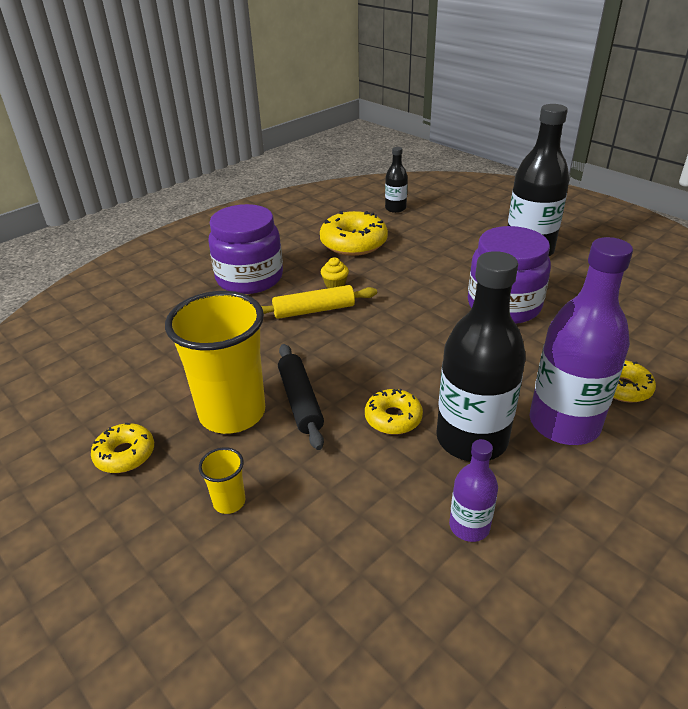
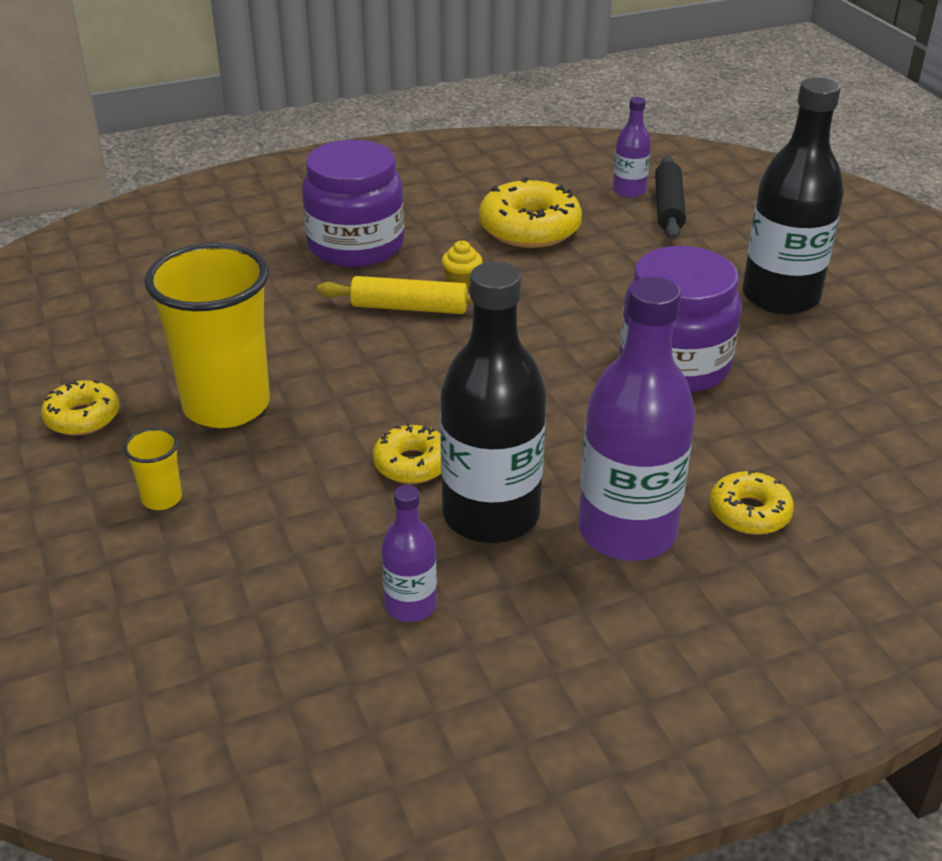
camera: 20 degrees right, 0 degrees up
black rolling pin [278,344,324,450] -> black rolling pin moved to [655,156,686,239]
black bottle [385,147,408,213] -> purple bottle [613,97,651,198]

